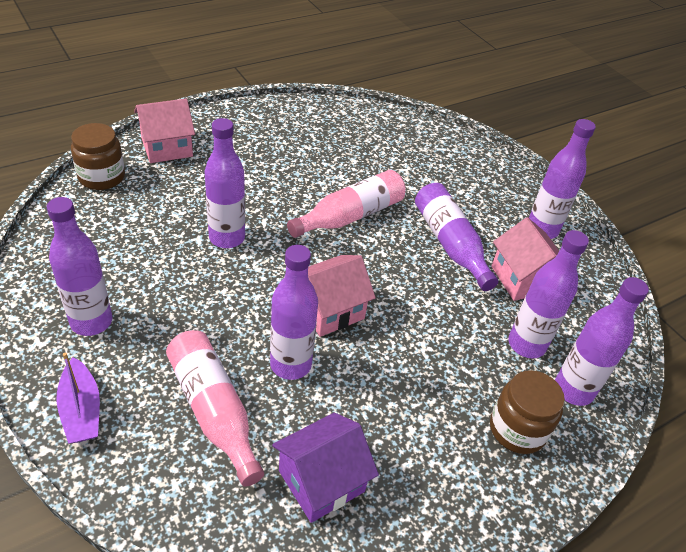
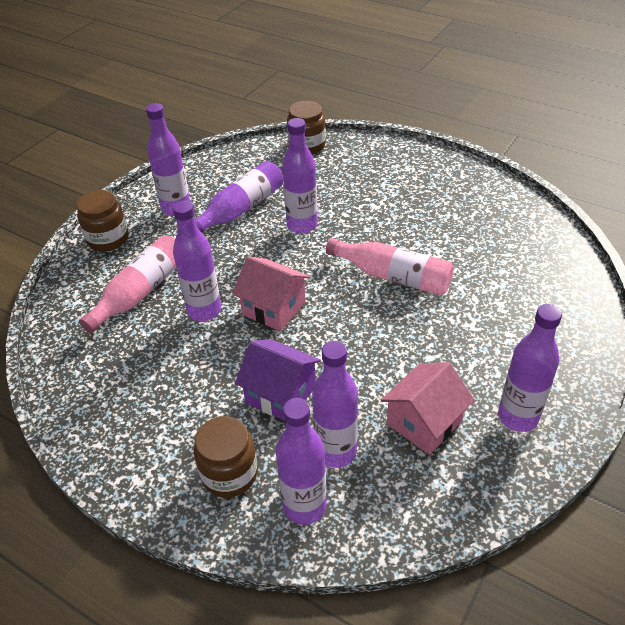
camera: 70 degrees right, 0 degrees up
purple boat [56,353,100,444] -> brown jar [77,190,128,251]
pink house [134,99,195,163] -> none
purple house [272,413,379,523] -> purple house moved to [235,339,321,421]
purple bottle [415,183,498,291] -> purple bottle moved to [195,161,283,233]

